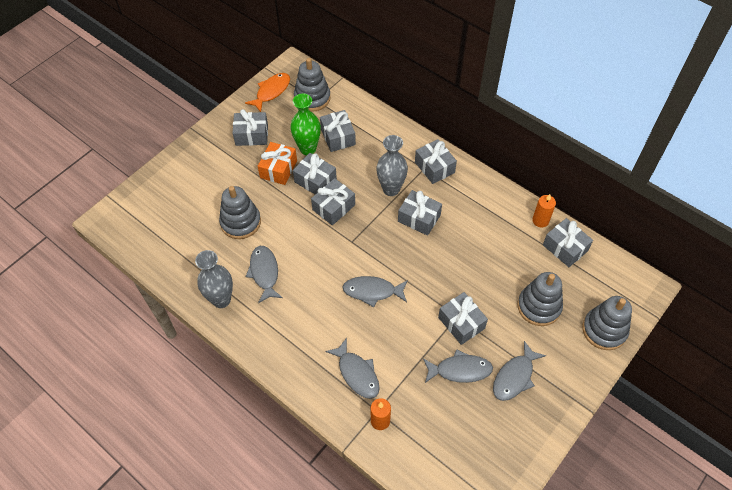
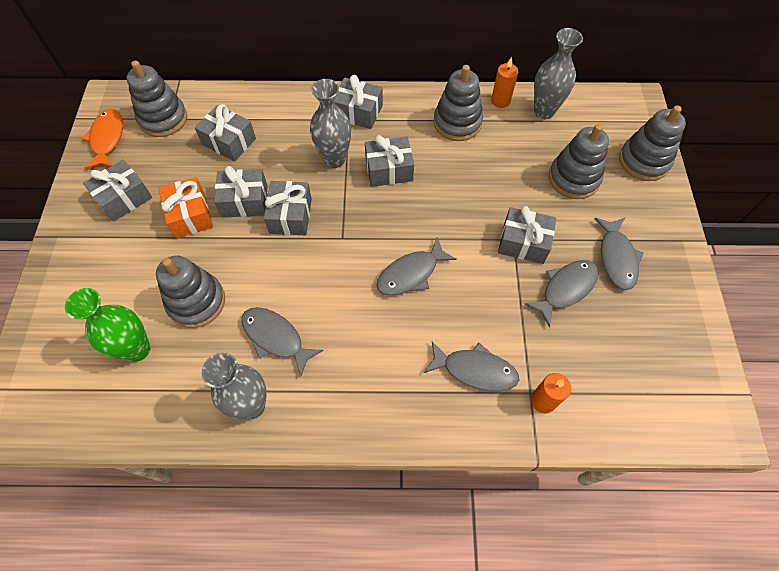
camera: 40 degrees left, 5 degrees up
green vase [290,94,321,155] -> green vase moved to [65,288,150,362]
grey gift [543,218,593,267] -> grey vase [534,28,583,119]
none -> grey stacking toy [433,65,483,141]

